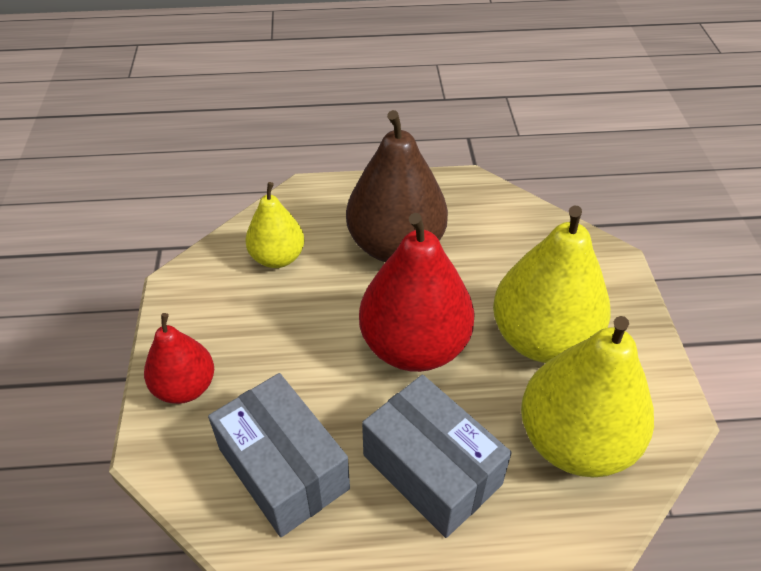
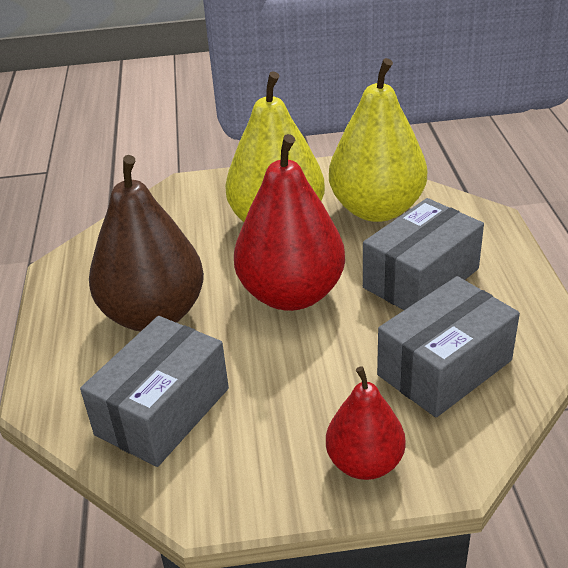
camera: 90 degrees left, 10 degrees down
yellow pear [245,182,304,268] -> grey box [80,316,229,467]

